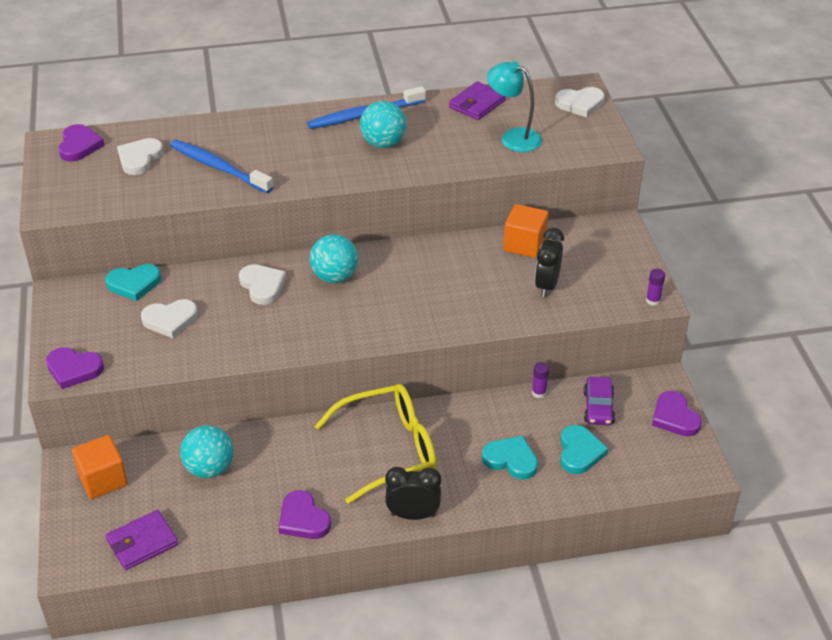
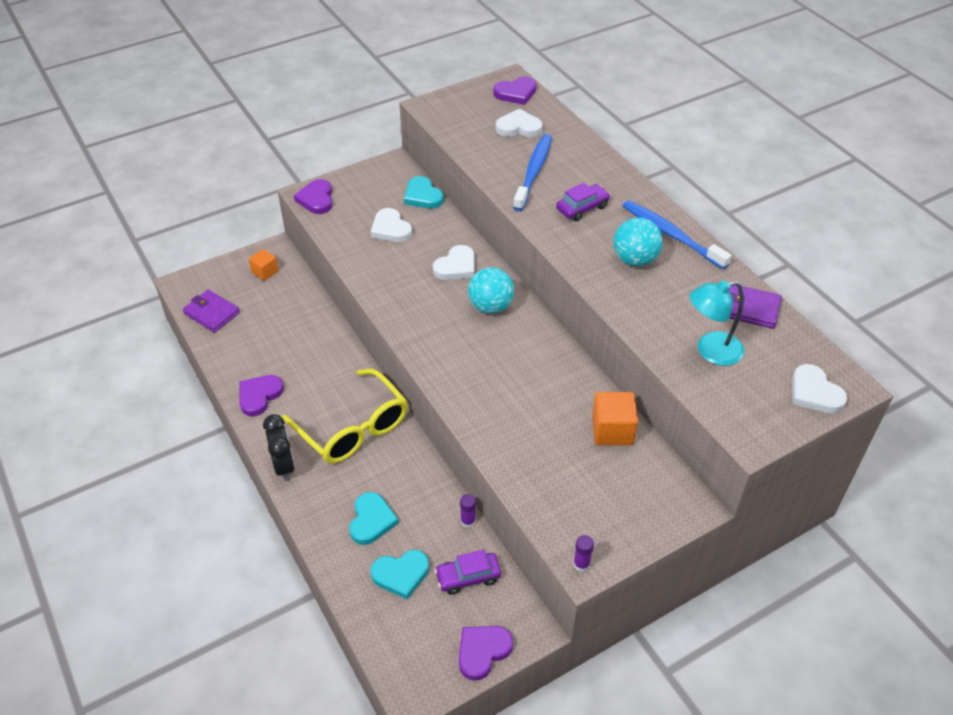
camera: 70 degrees right, 5 degrees up
orange cube [72,435,128,499] -> orange cube [249,249,279,281], size x0.64
turquoise ball [180,425,234,478] -> none
turquoise lamp [487,61,542,152] -> turquoise lamp turned 120 degrees counterclockwise [690,280,744,366]
black clock [535,228,564,298] -> none
none -> purple car [556,183,610,221]

